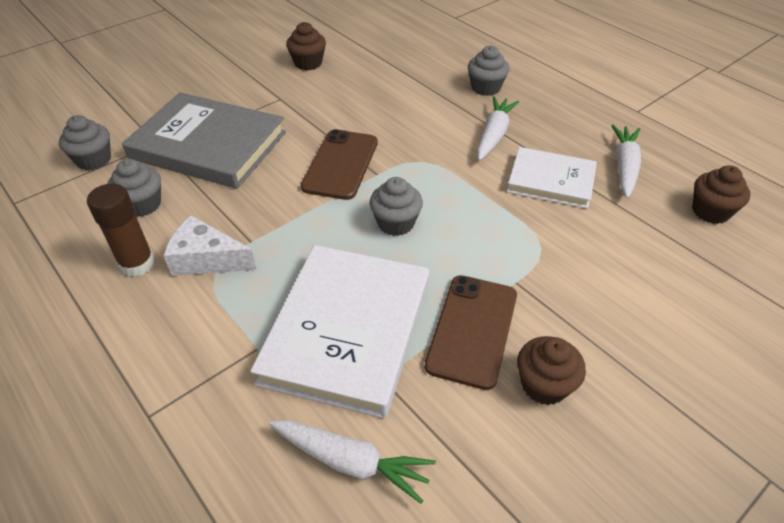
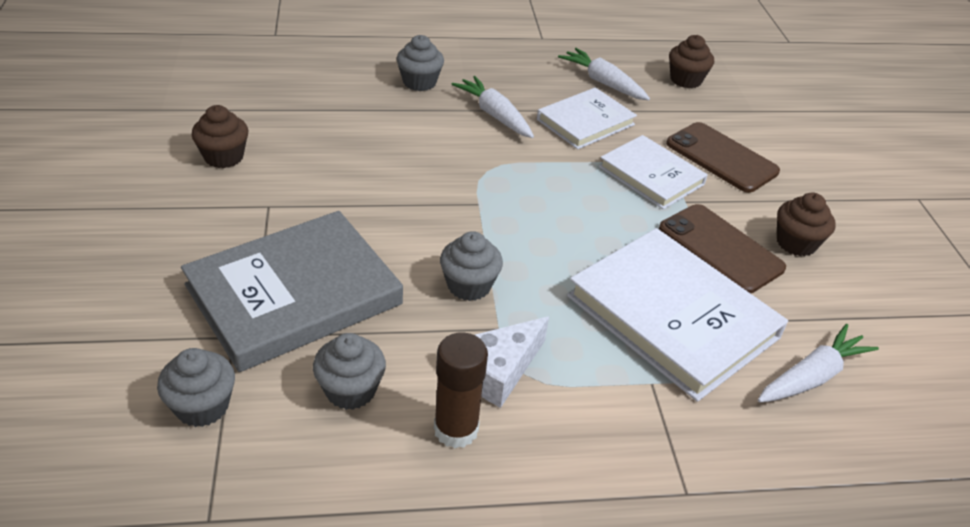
camera: 60 degrees left, 5 degrees down
brown phone [301,129,378,200] -> brown phone moved to [666,122,780,193]
grey cupcake [370,177,423,236] -> grey cupcake moved to [440,231,503,301]
none -> white book [599,135,708,209]

